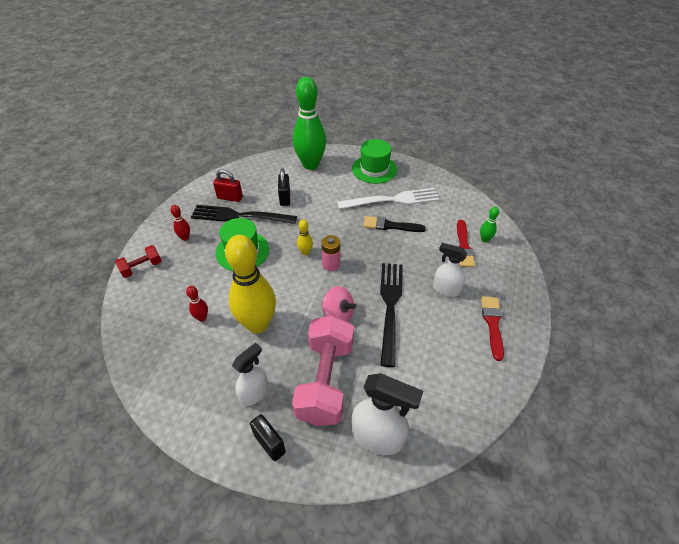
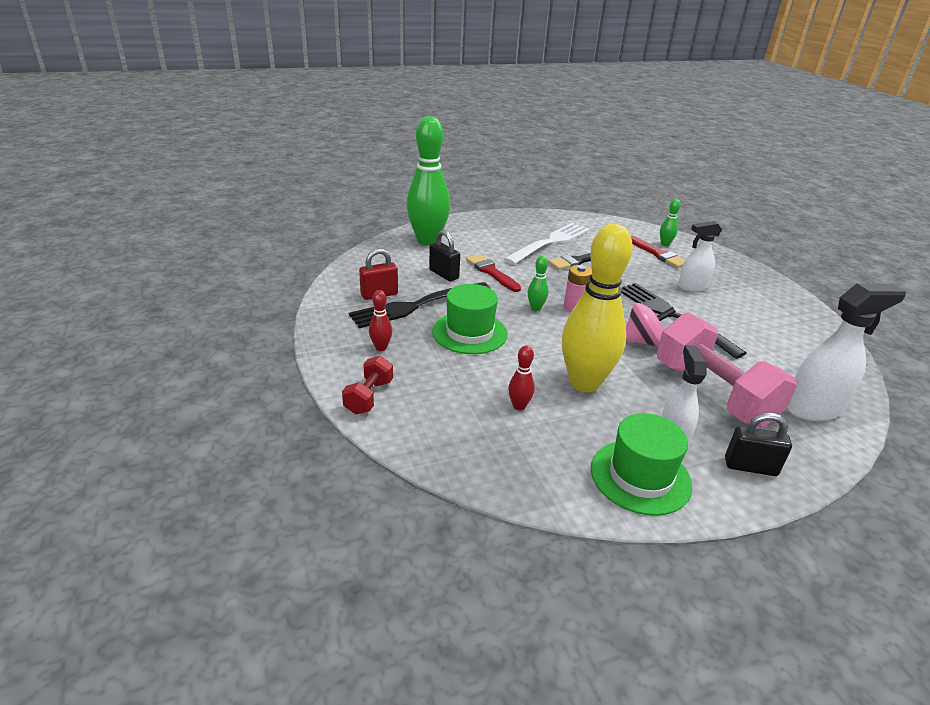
camera: 40 degrees left, 15 degrees down
yellow bowling pin [297,219,313,255] -> green bowling pin [528,255,548,311]
green hat [352,139,397,184] -> green hat moved to [591,413,693,516]
red brush [481,297,504,361] -> red brush moved to [466,254,521,292]

